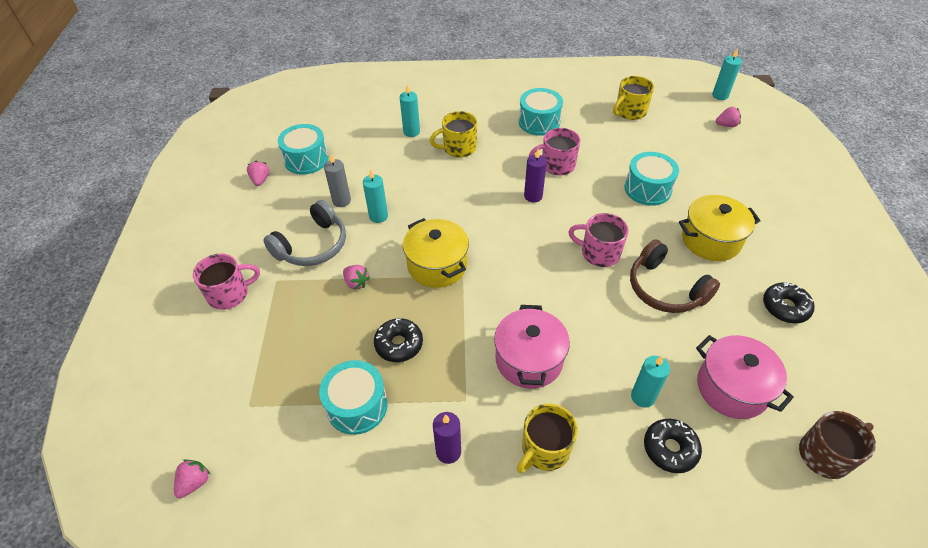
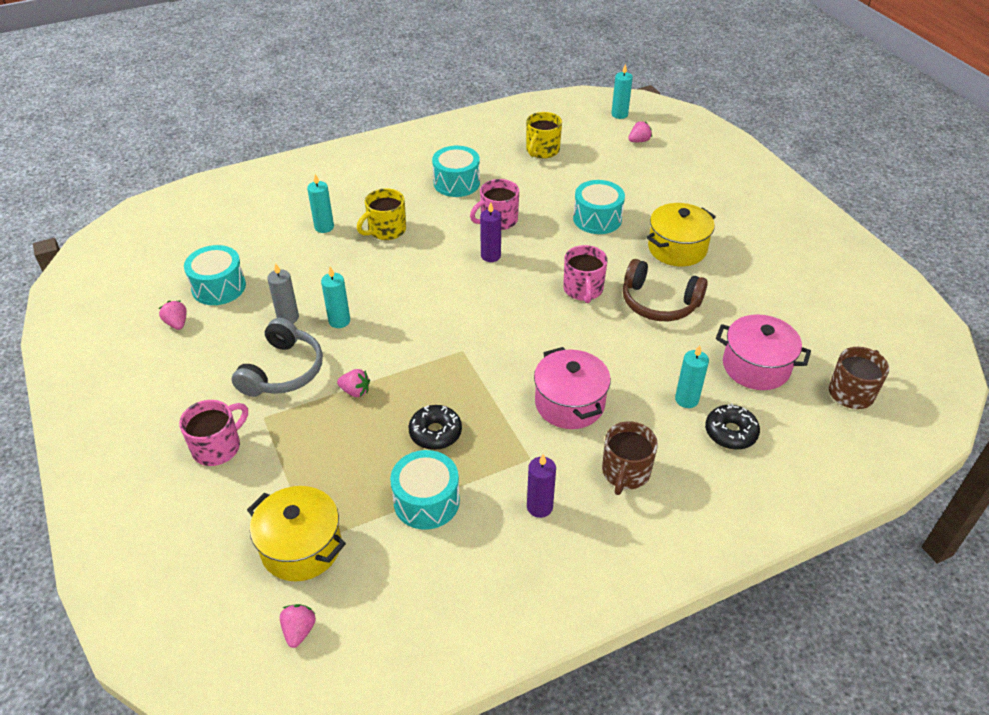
camera: 25 degrees left, 5 degrees down
yellow pot [403,218,469,288] -> yellow pot moved to [247,486,346,581]
yellow mug [517,404,578,473] -> brown mug [602,421,658,495]
pink mug [568,213,629,267] -> pink mug turned 90 degrees counterclockwise [563,245,608,303]
black donut [763,282,814,323] -> none

